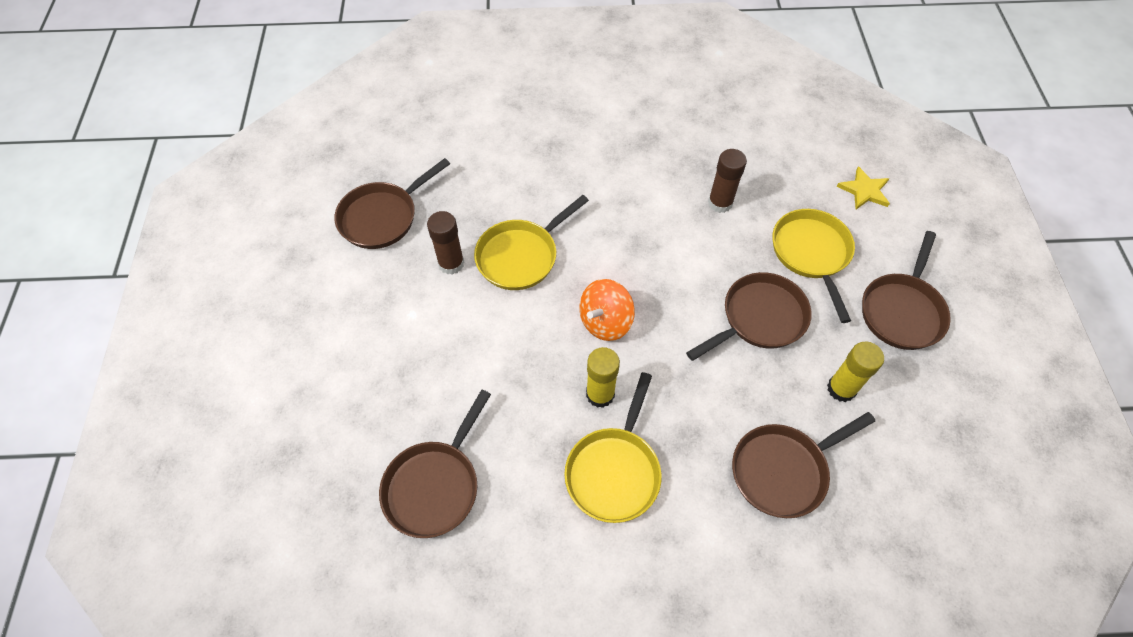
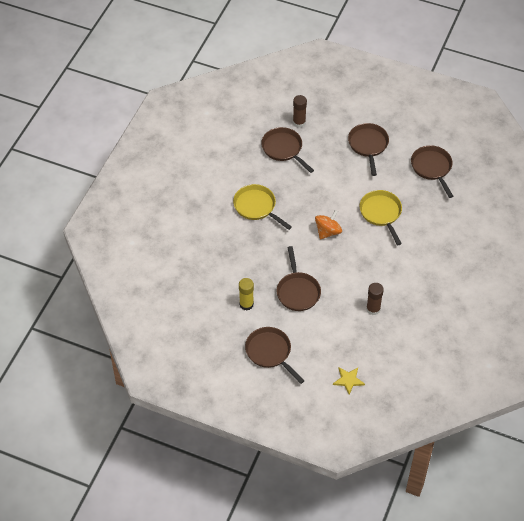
camera: 115 degrees right, 5 degrees down
brown glue stick [427,211,464,275] -> brown glue stick moved to [293,95,307,127]
orange spinning top [579,279,635,341] -> orange spinning top turned 60 degrees clockwise [315,210,342,239]
yellow glue stick [586,347,620,408] -> none
brown pan [732,412,875,518] -> brown pan moved to [348,123,389,176]
yellow pan [772,209,855,323] -> none

